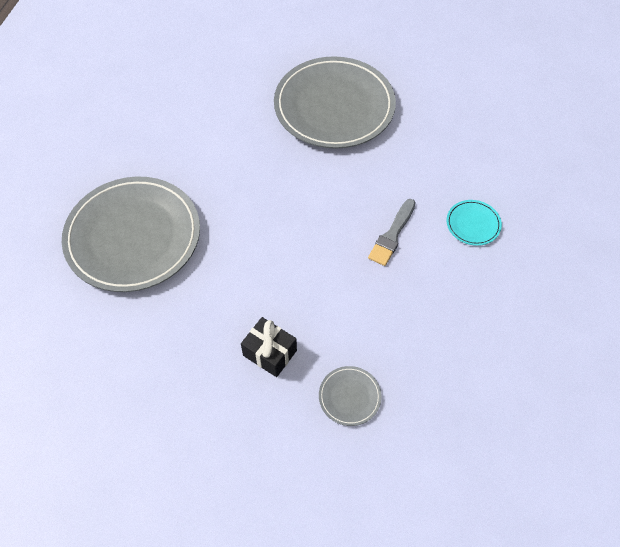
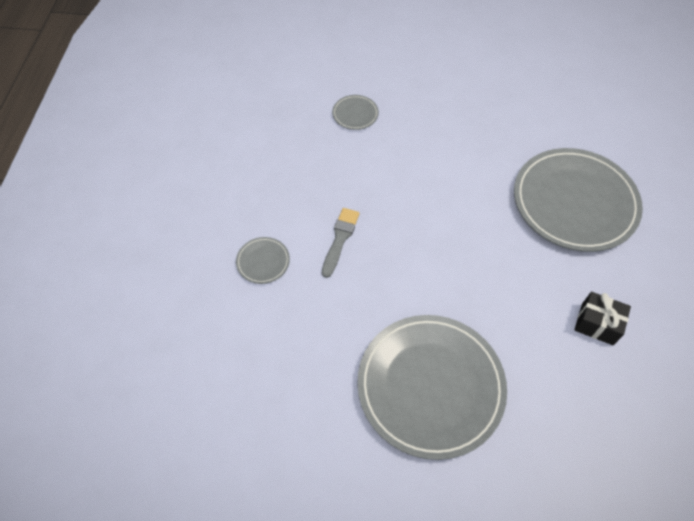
camera: 170 degrees right, 0 degrees up
black gift [241,317,297,377] -> black gift moved to [575,292,631,345]
turquoise plate [447,200,502,246] -> grey plate [236,237,290,284]

